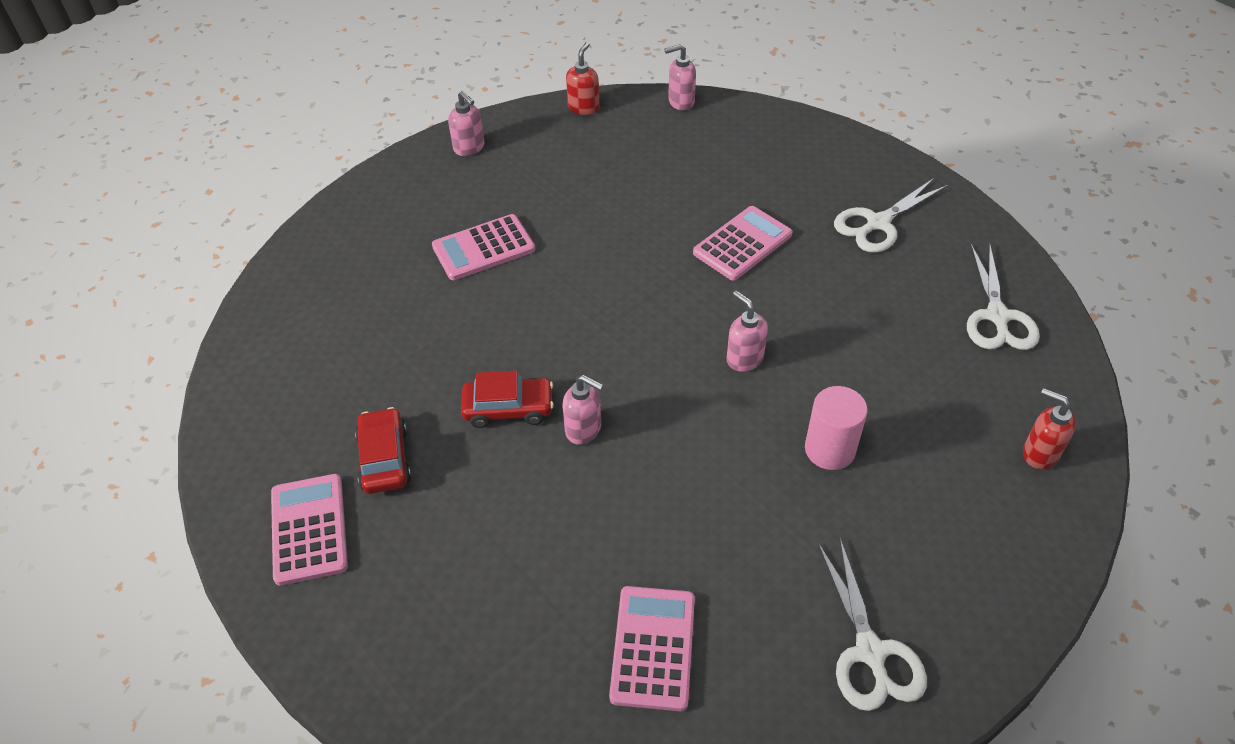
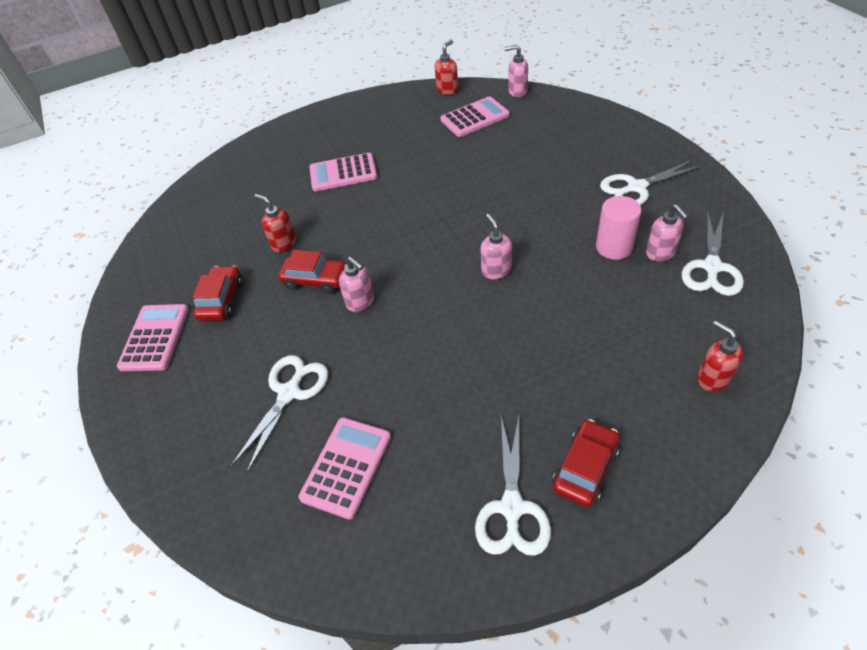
camera: 20 degrees right, 0 degrees up
pink soap dispenser [448,91,484,156] -> pink soap dispenser moved to [646,204,689,262]
pink calculator [693,206,792,281] -> pink calculator moved to [440,96,510,137]
pink cylinder [805,386,868,470] -> pink cylinder moved to [596,196,641,260]
none -> white scissors [231,355,328,473]
none -> red soap dispenser [254,194,296,252]
none -> red car [552,419,620,507]

